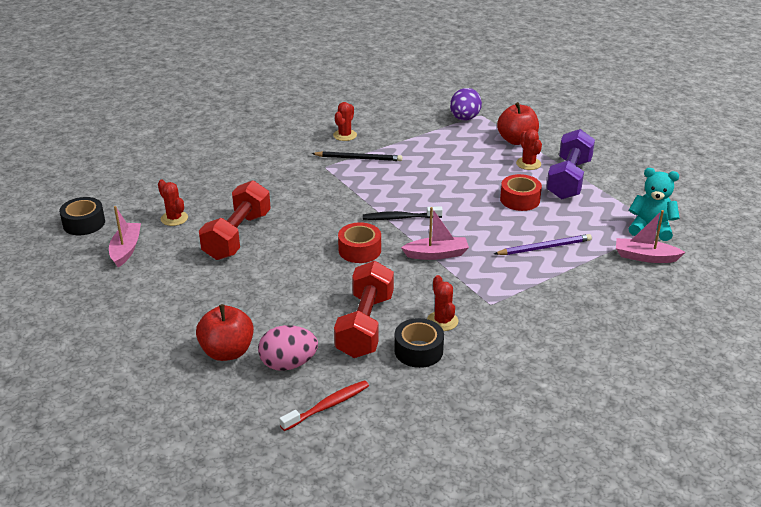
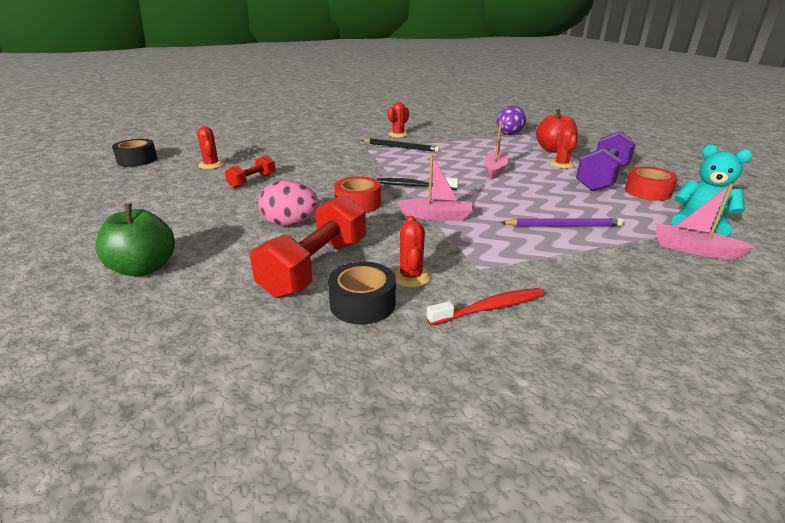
camera: 15 degrees right, 5 degrees down
pink boat [109,206,141,267] -> pink boat moved to [484,120,509,179]
red apple [196,304,254,361] -> green apple [95,204,175,276]
red dumbbell [199,180,271,260] -> red dumbbell [225,155,276,188], size x0.54
pink egg [258,325,318,371] -> pink egg moved to [258,181,319,226]
red toothbrush [279,380,369,431] -> red toothbrush moved to [426,288,544,325]
red tape [500,174,542,211] -> red tape moved to [625,167,678,201]

